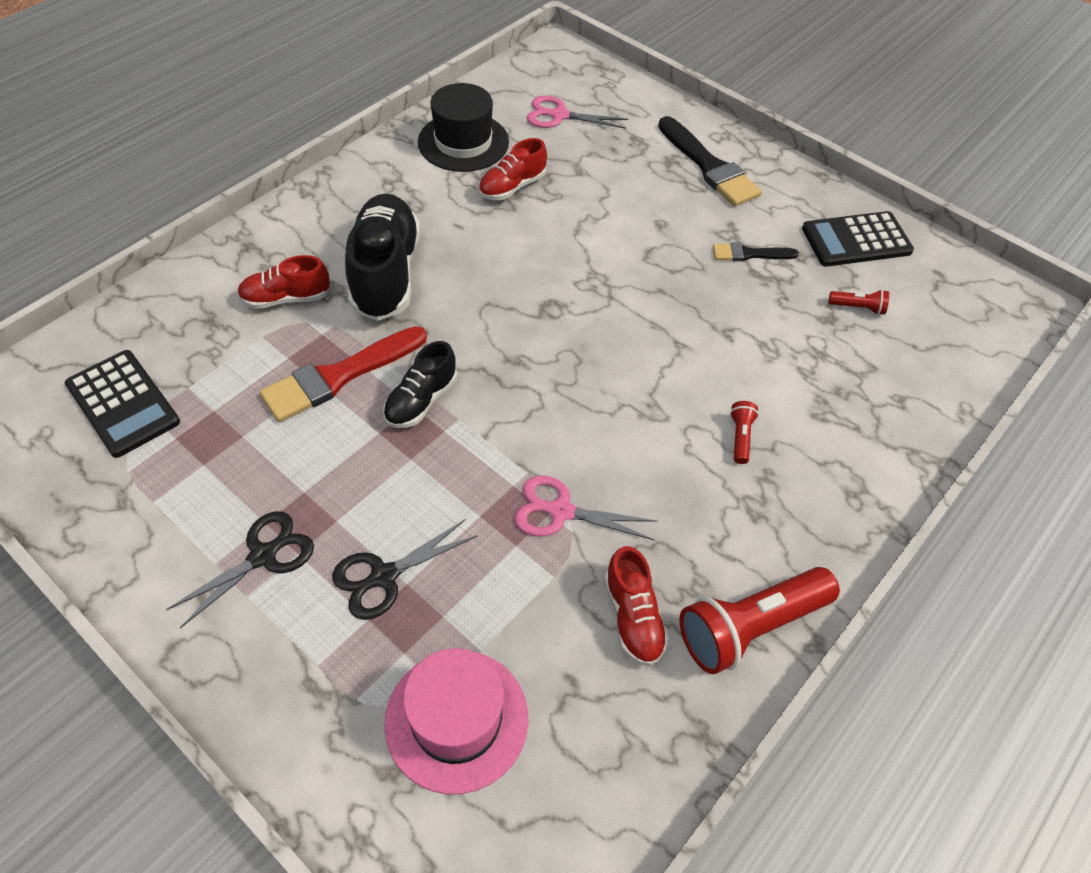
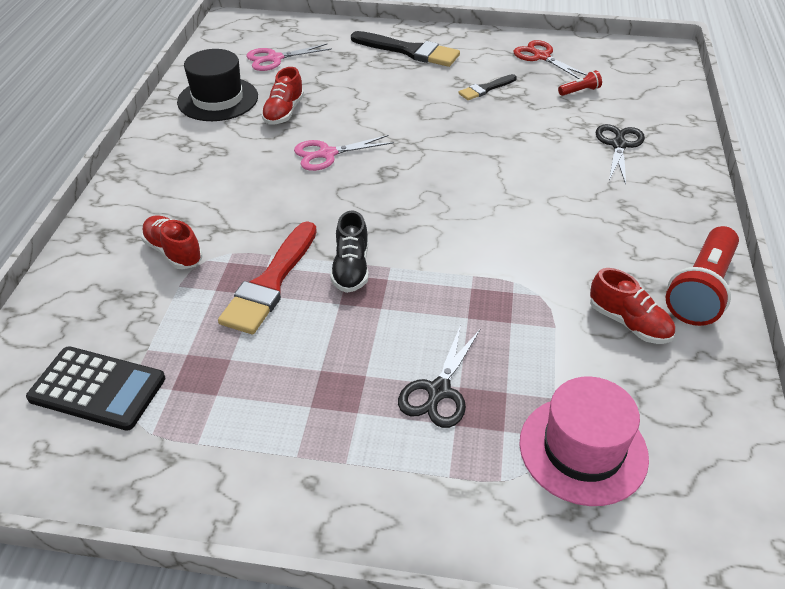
camera: 30 degrees left, 10 degrees down
black scissors [166,511,314,628] -> black scissors moved to [596,124,645,184]
red shoe [237,255,330,309] -> red shoe turned 90 degrees clockwise [141,215,203,270]
black shoe [345,193,420,321] -> none
pink scissors [514,475,658,540] -> pink scissors moved to [294,135,394,171]
red flashlight [730,401,759,464] -> none
black calculator [802,211,914,267] -> red scissors [513,40,587,79]

